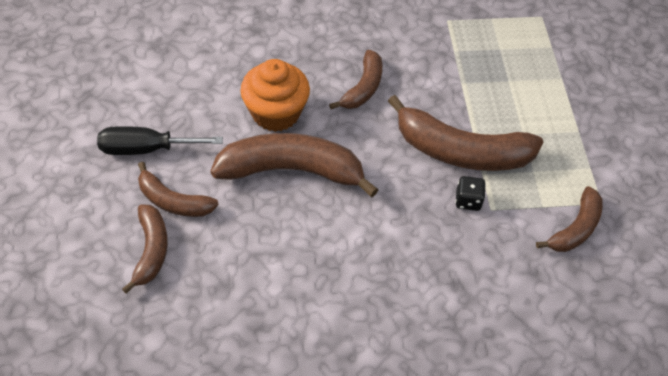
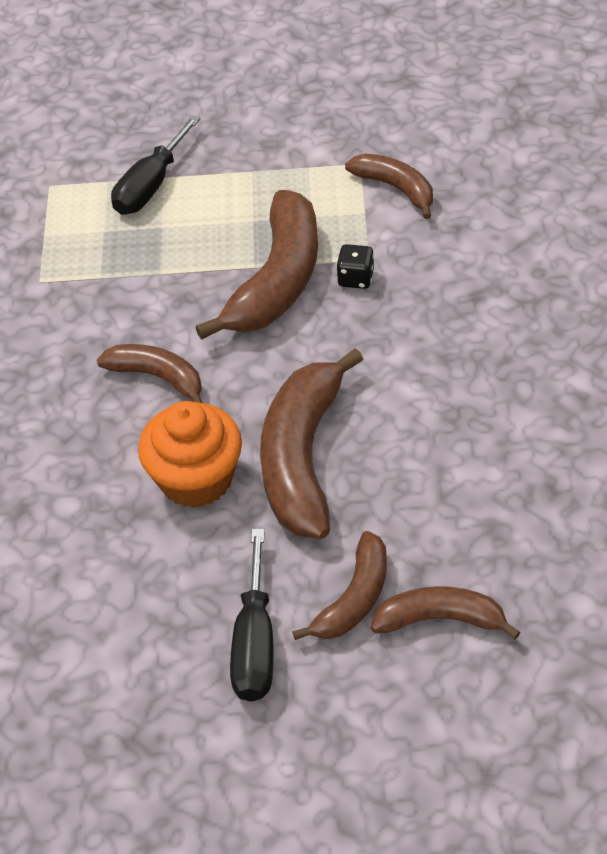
camera: 80 degrees left, 5 degrees down
none -> black screwdriver [111,115,201,215]

